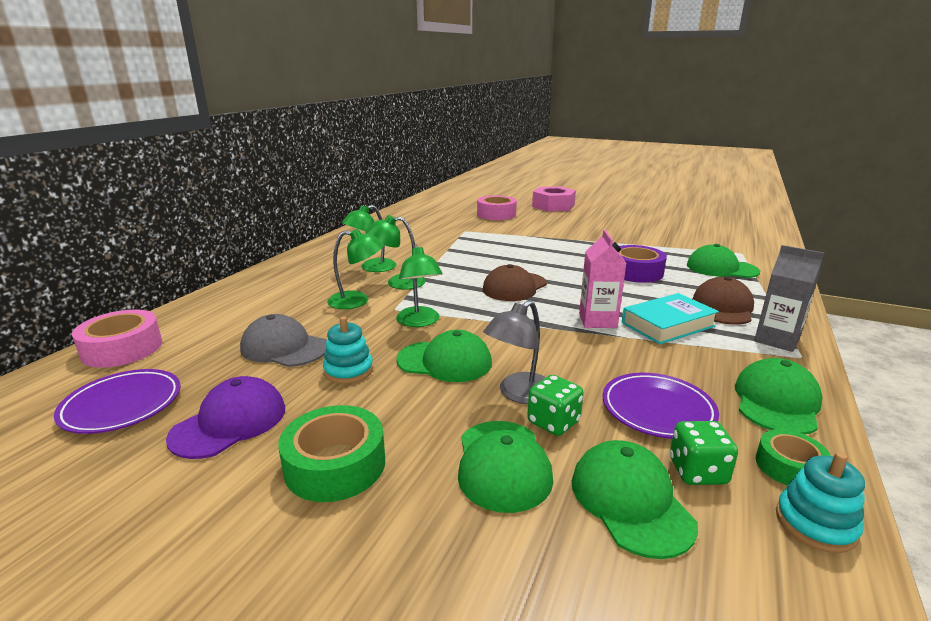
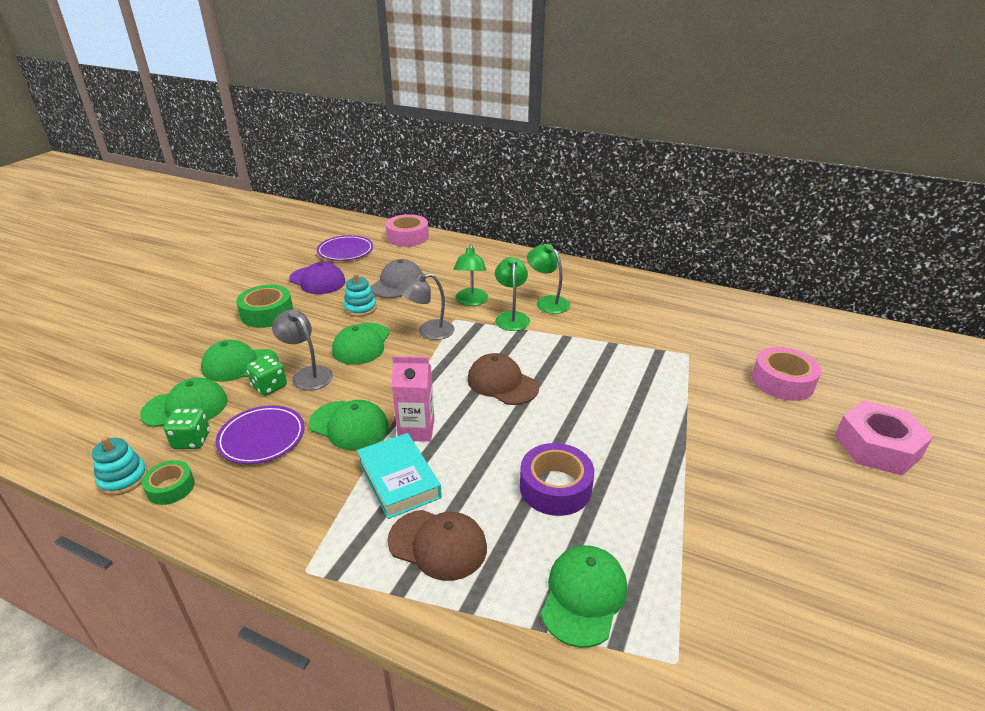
camera: 90 degrees right, 10 degrees up
green lamp [396,244,442,327] -> grey lamp [397,272,455,340]
green cap [735,358,823,434] -> green cap moved to [309,400,389,450]
grey carton [754,245,824,352] -> none

